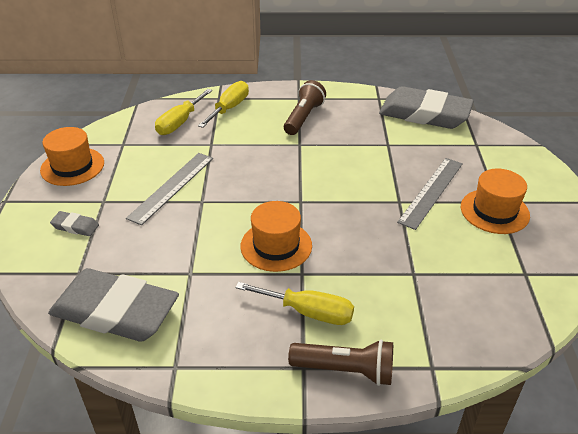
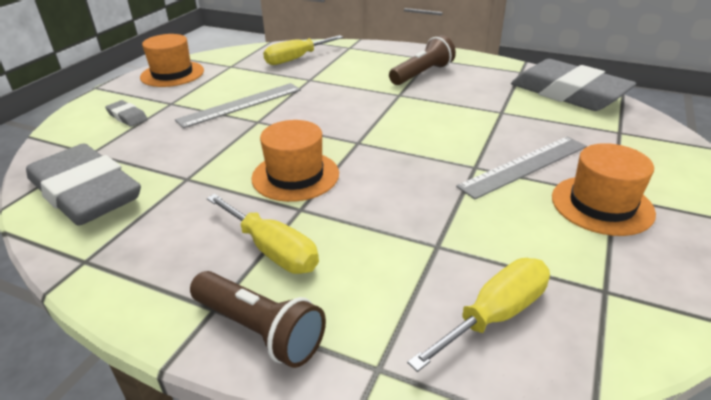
camera: 25 degrees right, 5 degrees down
yellow screwdriver [198,81,249,128] -> yellow screwdriver moved to [407,258,550,372]

